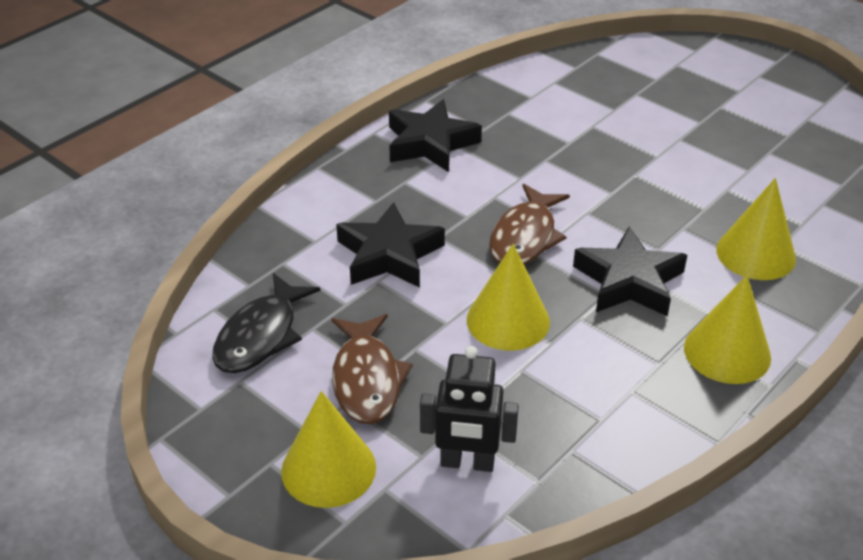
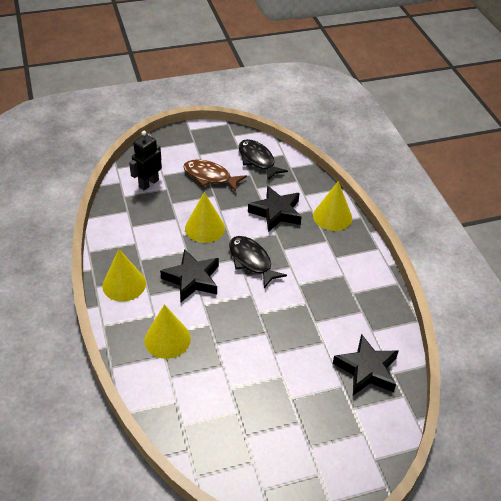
camera: 120 degrees right, 5 degrees up
yellow cone [281,391,376,508] -> yellow cone moved to [313,181,352,231]
black star [389,99,482,172] -> black star moved to [333,334,398,395]
brown fish [489,184,570,265] -> black fish [229,236,287,288]

